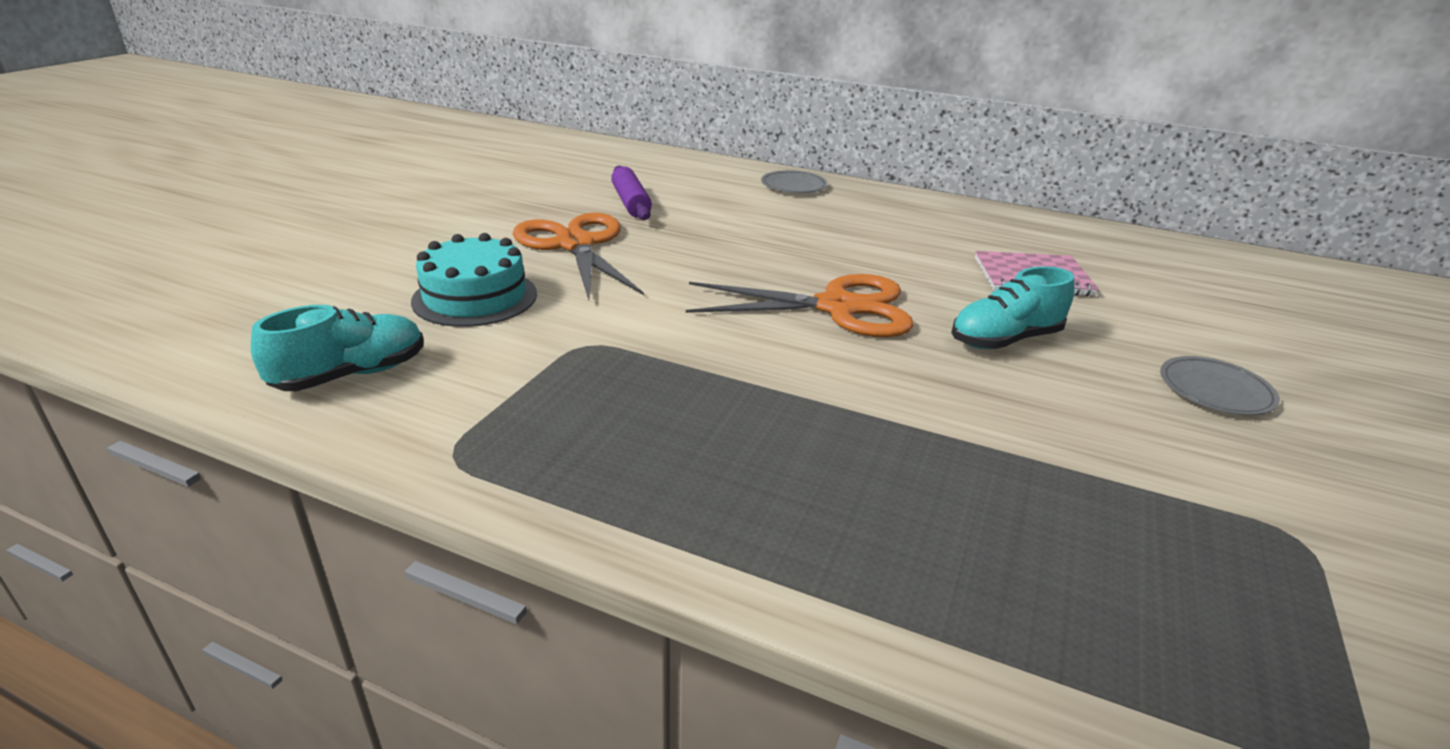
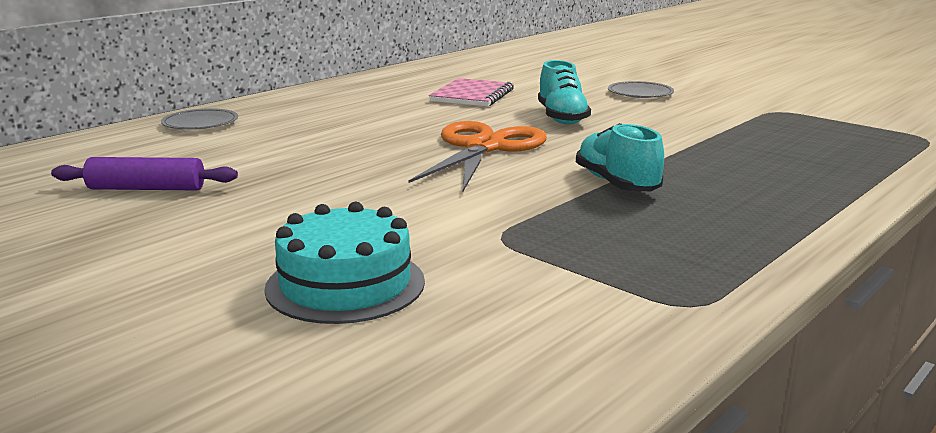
camera: 70 degrees left, 10 degrees down
turquoise shoe [251,305,424,391] -> turquoise shoe moved to [576,123,664,191]
orange scissors [513,213,644,300] -> none

